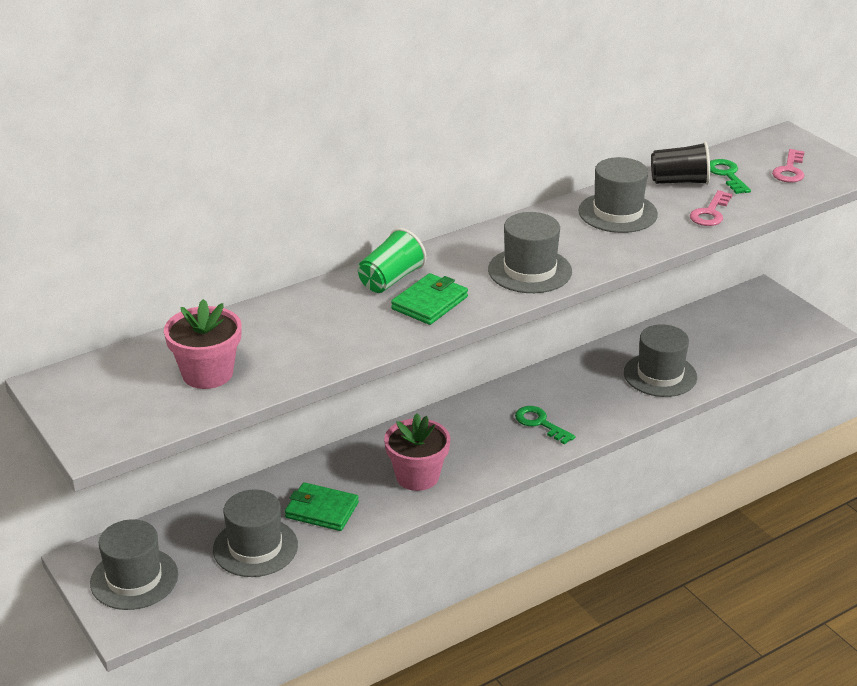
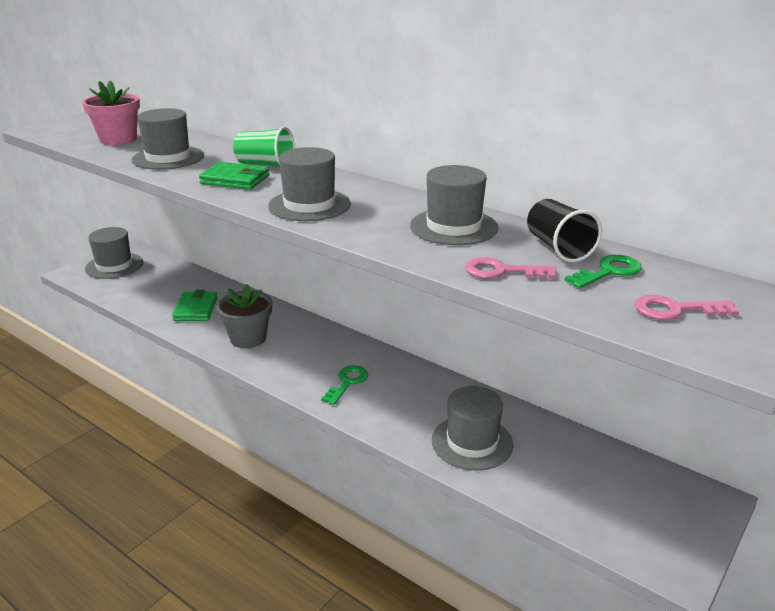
camera: 70 degrees right, 5 degrees down
grey hat [213,489,298,577] -> grey hat moved to [132,108,204,170]
pink flower pot [384,413,450,491] -> grey flower pot [216,284,272,348]

